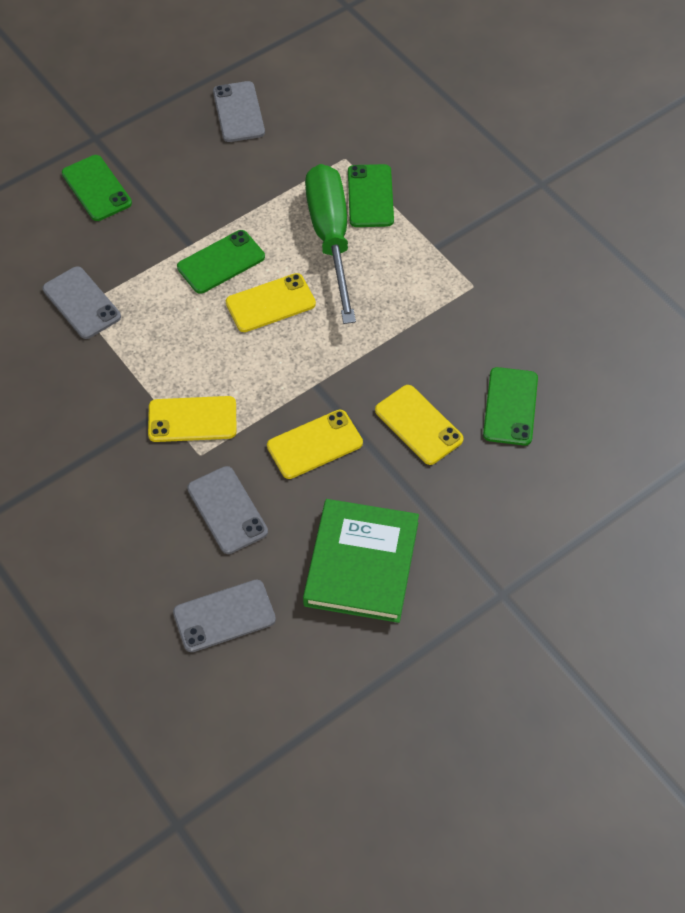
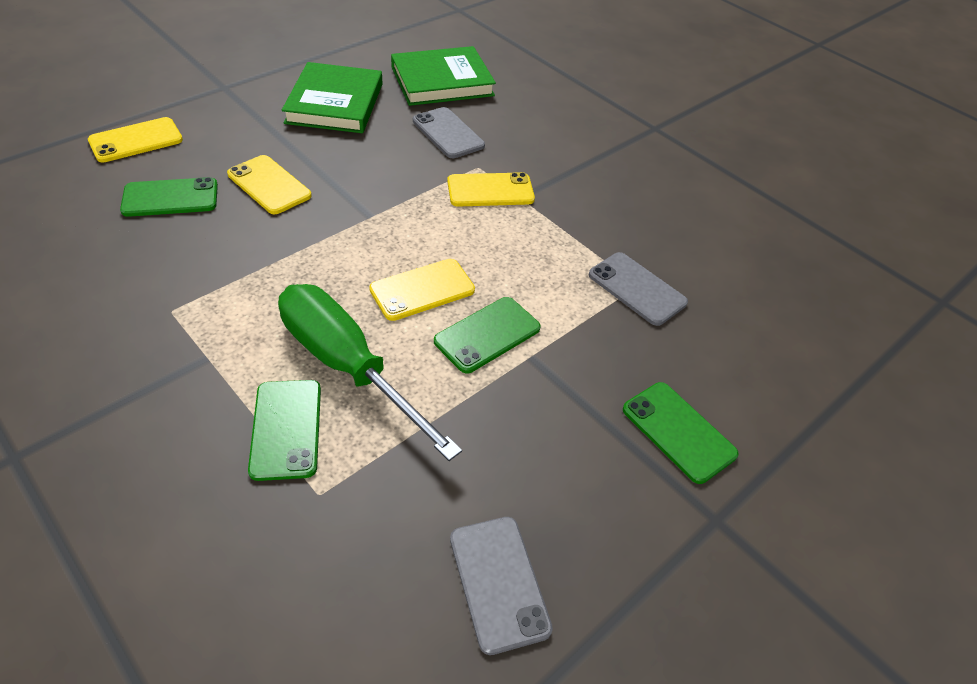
camera: 170 degrees right, 10 degrees down
grey phone [173,579,276,652] -> green book [391,46,496,106]
yellow phone [267,410,363,479] -> yellow phone moved to [88,117,183,162]
green screwdriver [305,164,356,324] -> green screwdriver turned 150 degrees clockwise [278,284,462,461]
green phone [483,367,538,446] -> green phone turned 75 degrees clockwise [120,177,218,217]

